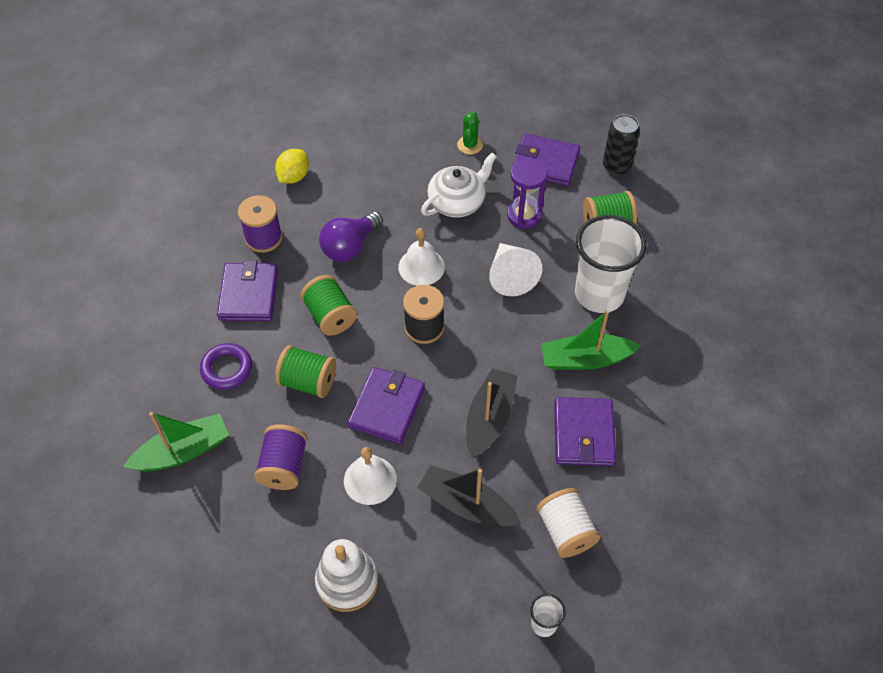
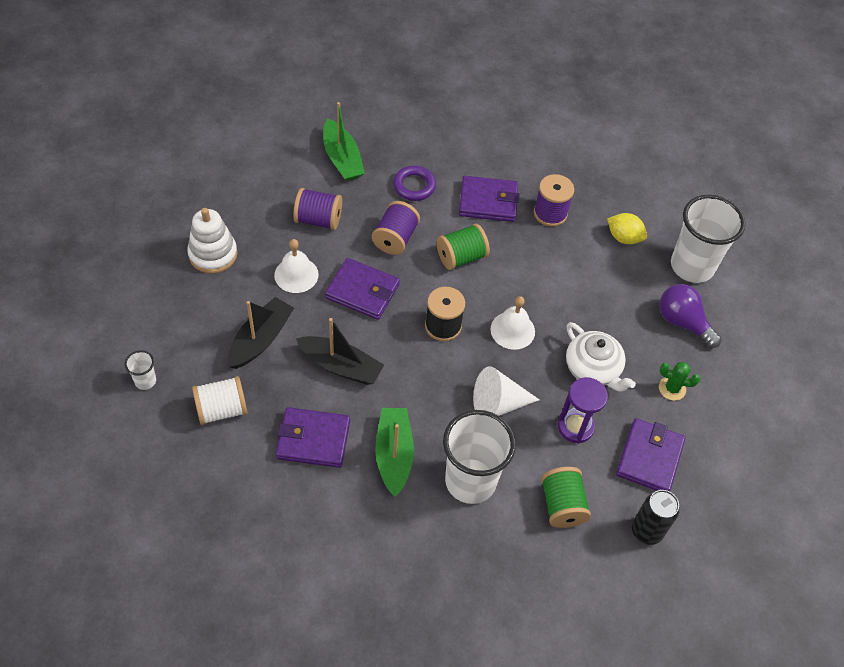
camera: 90 degrees right, 0 degrees up
green spool [275,345,336,398] -> purple spool [372,201,420,255]
purple light bulb [319,212,383,262] -> purple light bulb moved to [659,284,722,348]
none -> white cup [671,195,745,283]

